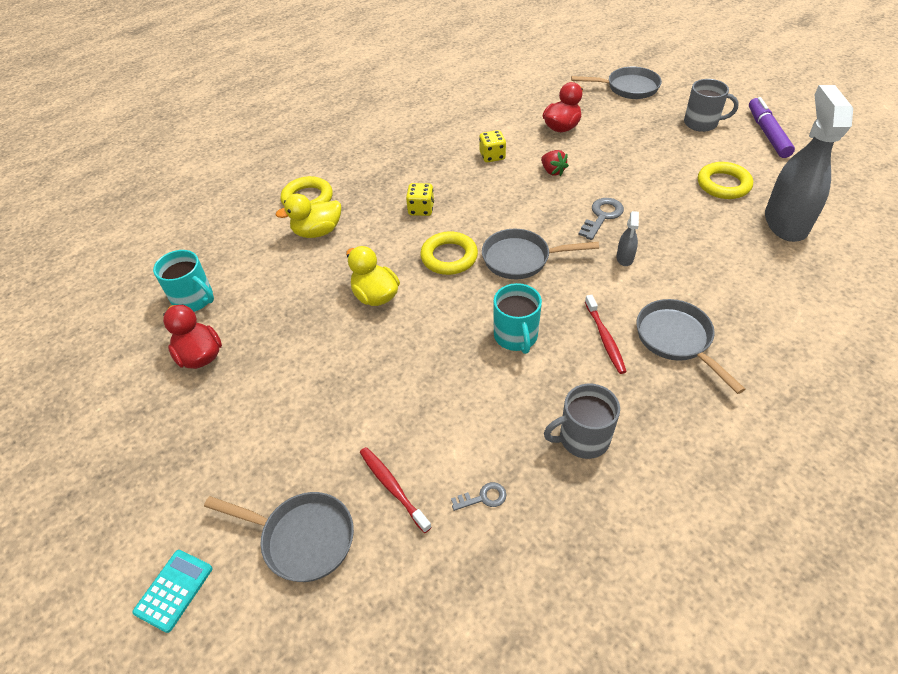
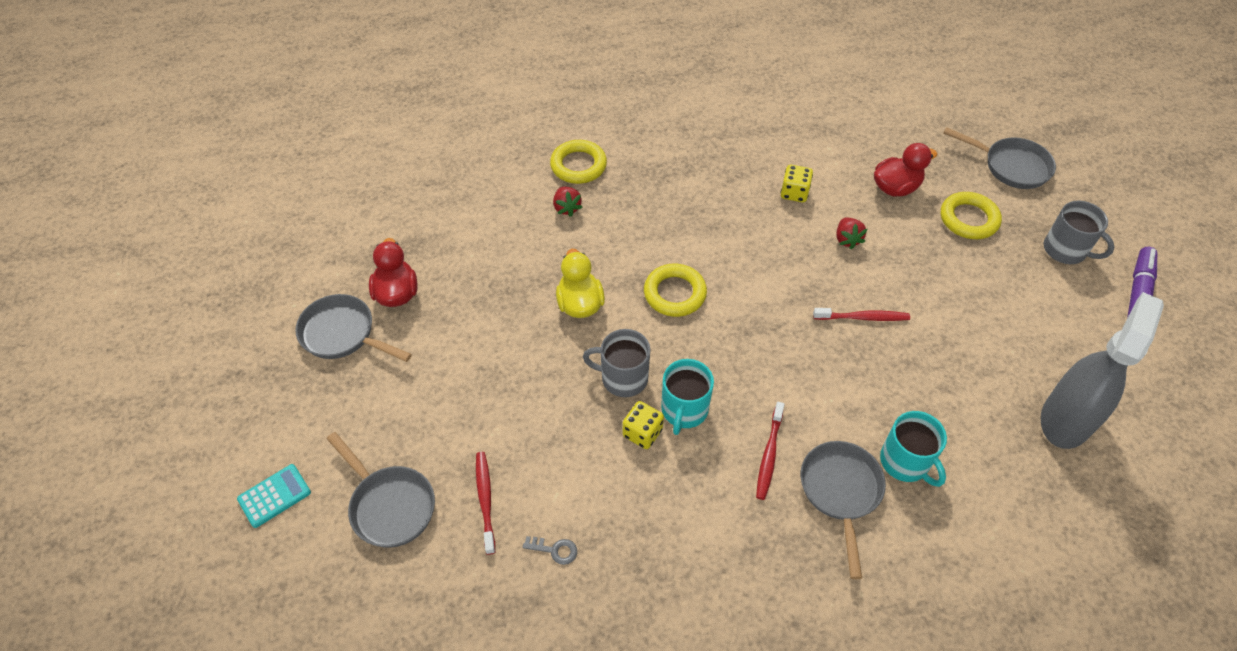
camera: 25 degrees right, 5 degrees up
turquoise mug [153,250,214,312] -> turquoise mug moved to [880,411,947,487]
yellow duck [276,194,341,238] -> red strawberry [553,187,582,217]
yellow dice [406,183,434,216] -> yellow dice moved to [622,401,664,449]
grey pan [482,229,599,279] -> grey pan moved to [295,294,412,362]
grey mug [544,384,620,459] -> grey mug moved to [583,329,651,397]
grey key [578,198,624,240] -> red toothbrush [813,308,910,321]
grey spray bottle [616,211,639,266] -> none
yellow ring [698,162,753,199] -> yellow ring moved to [941,192,1002,239]

